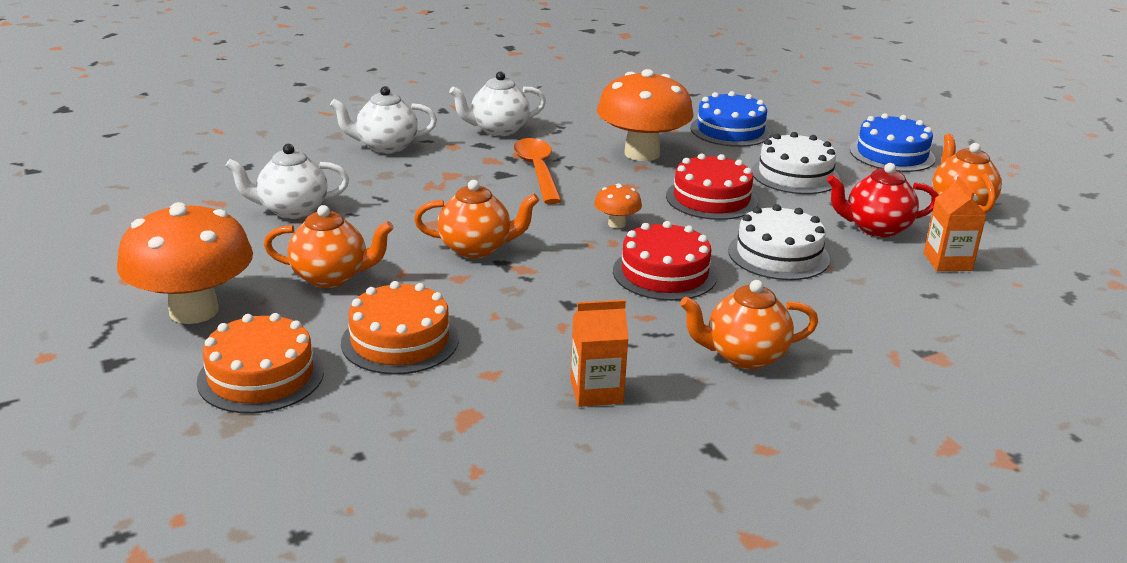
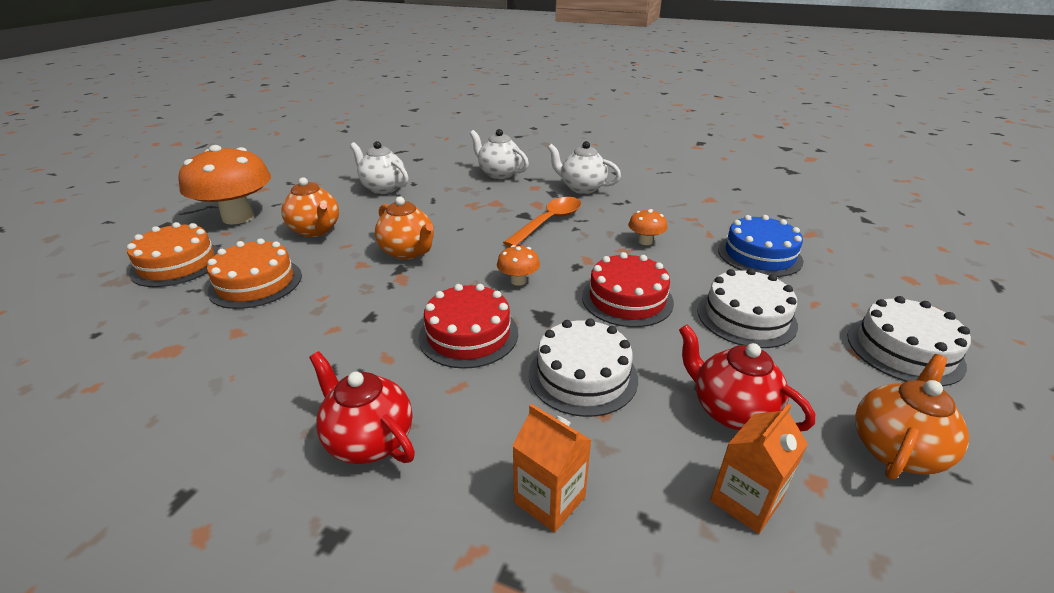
camera: 50 degrees right, 5 degrees up
orange carton [570,300,629,407] -> orange carton moved to [512,404,592,533]
orange mushroom [597,69,693,161] -> orange mushroom [628,209,668,245], size x0.44
orange teapot [680,280,818,369] -> red teapot [309,351,415,464]
blue cake [850,113,935,172] -> white cake [847,296,971,386]

